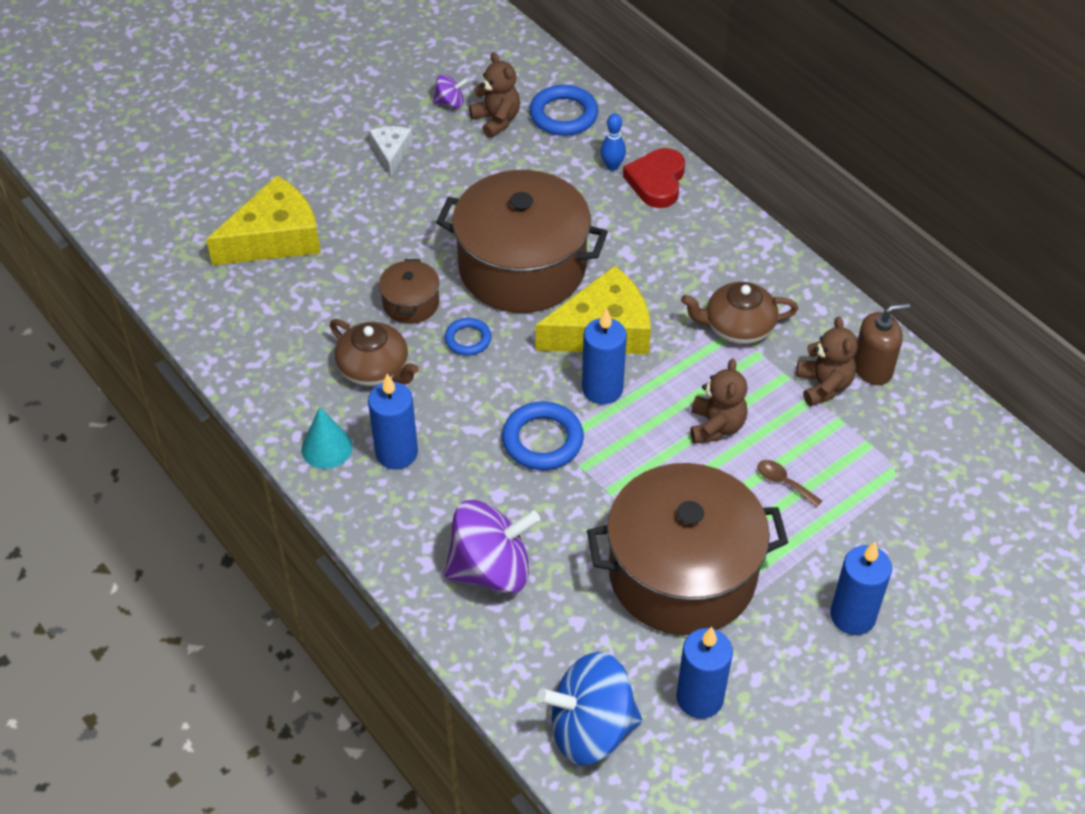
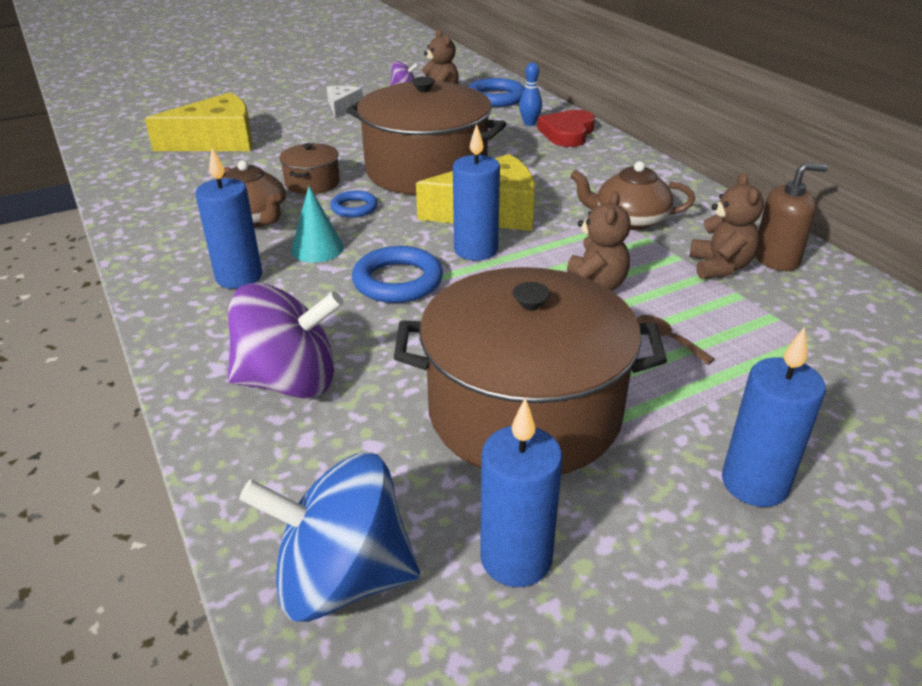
camera: 10 degrees right, 15 degrees down
turquoise cone [302,407,352,469] -> turquoise cone moved to [291,186,344,262]

